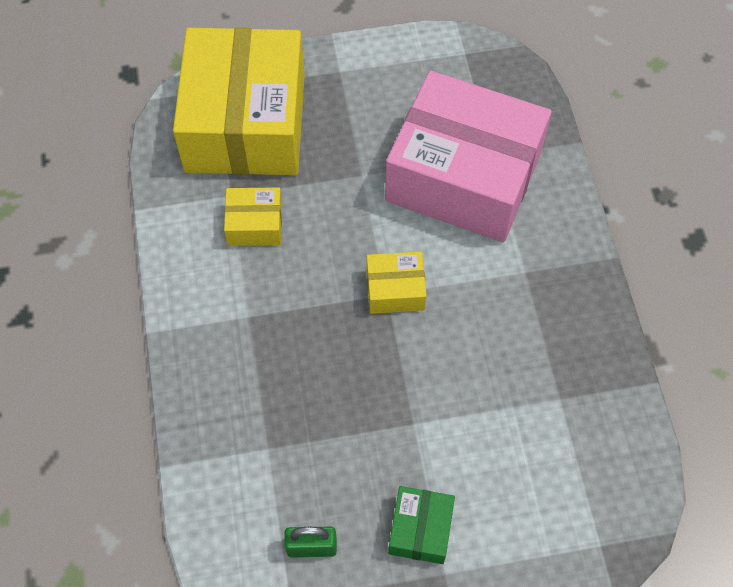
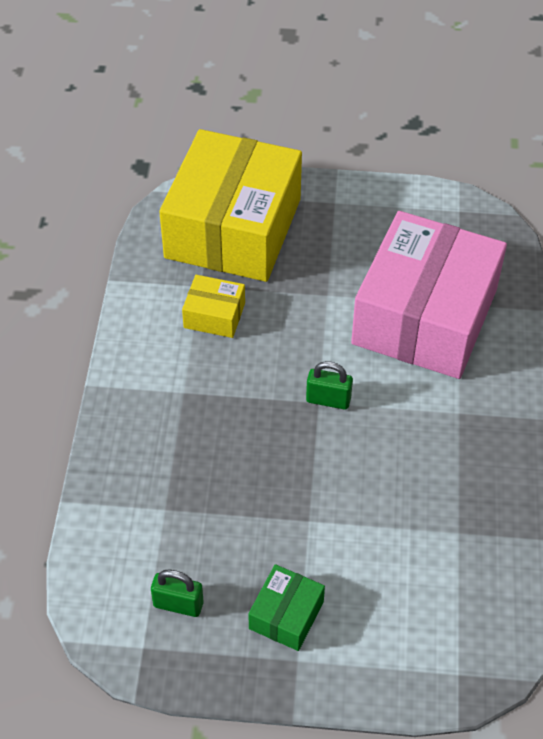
camera: 15 degrees right, 10 degrees down
yellow box [366,251,427,314] -> green padlock [306,361,353,410]
pink box [385,71,552,242] -> pink box turned 75 degrees clockwise [351,211,507,379]

